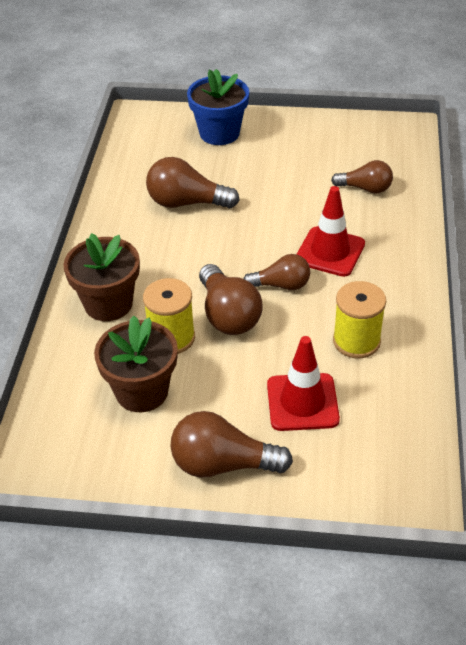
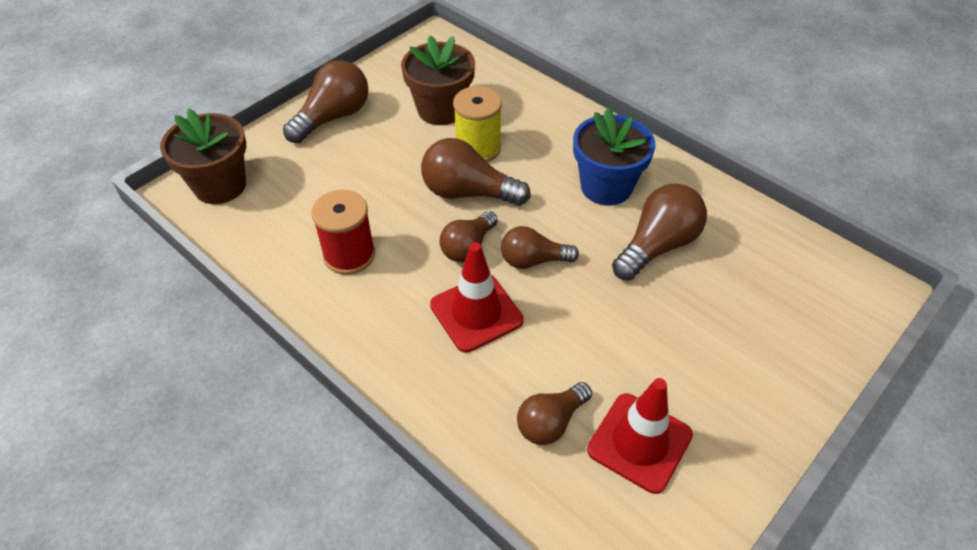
camera: 125 degrees right, 5 degrees up
brown flower pot [63,233,140,321] -> brown flower pot moved to [160,109,246,204]
blue flower pot [187,69,249,145] -> blue flower pot moved to [573,108,656,206]
red traffic cone [267,336,340,431] -> red traffic cone moved to [587,378,693,494]
yellow spool [333,281,386,358] -> red spool [312,190,375,275]
none -> brown light bulb [501,226,579,269]

